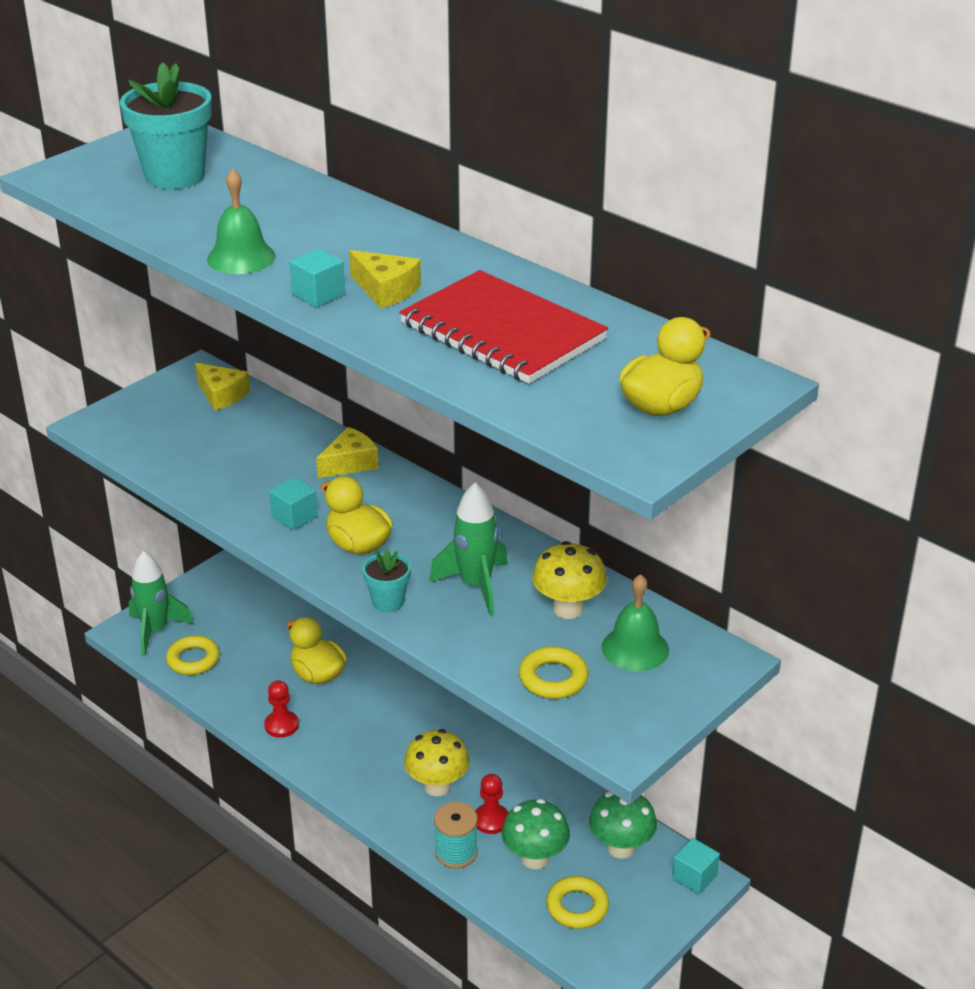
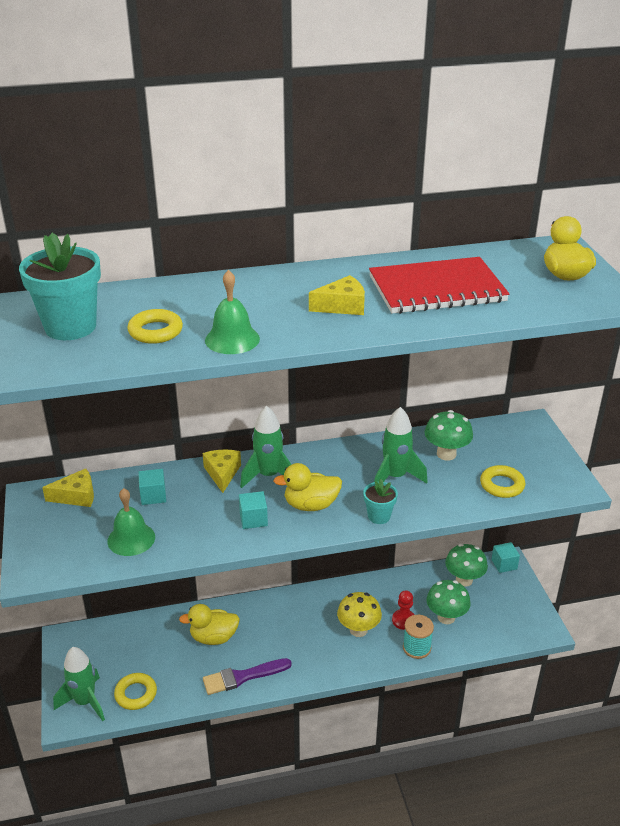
camera: 55 degrees left, 0 degrees up
red pawn [264,680,299,738] -> purple brush [203,658,292,695]
turquoise cube [289,248,345,308] -> turquoise cube moved to [138,469,166,505]
yellow mushroom [532,541,607,619] -> green mushroom [424,410,473,461]
yellow ring [546,876,609,929] -> yellow ring moved to [127,309,183,344]
green bell [602,574,669,671] -> green bell moved to [107,488,155,556]
none -> green rocket [240,406,292,488]

